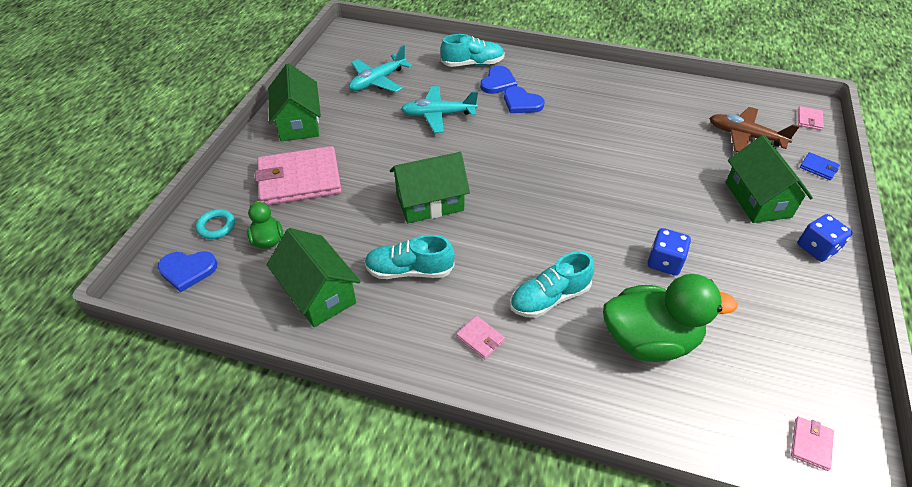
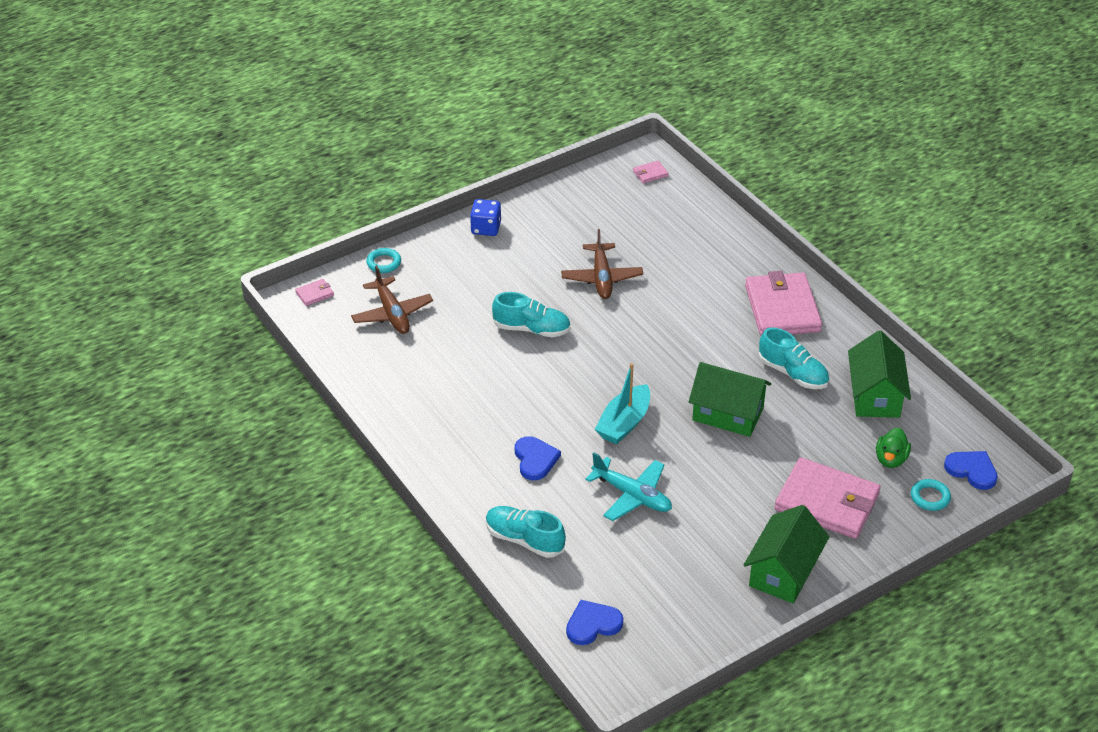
camera: 140 degrees left, 5 degrees down
turquoise plane [349,45,412,92] -> none
pink wallet [456,316,505,359] -> pink wallet [745,271,822,336], size x2.47
blue heart [480,66,517,94] -> blue heart moved to [566,600,623,645]
turquoise shoe [510,252,594,318] -> turquoise shoe moved to [492,292,571,337]
green duck [603,274,738,362] -> none
blue dice [648,228,691,276] -> brown plane [561,229,643,299]
green house [726,135,813,223] -> none
blue wallet [800,152,840,180] -> turquoise ring [366,248,401,273]
none -> turquoise boat [595,363,650,445]

